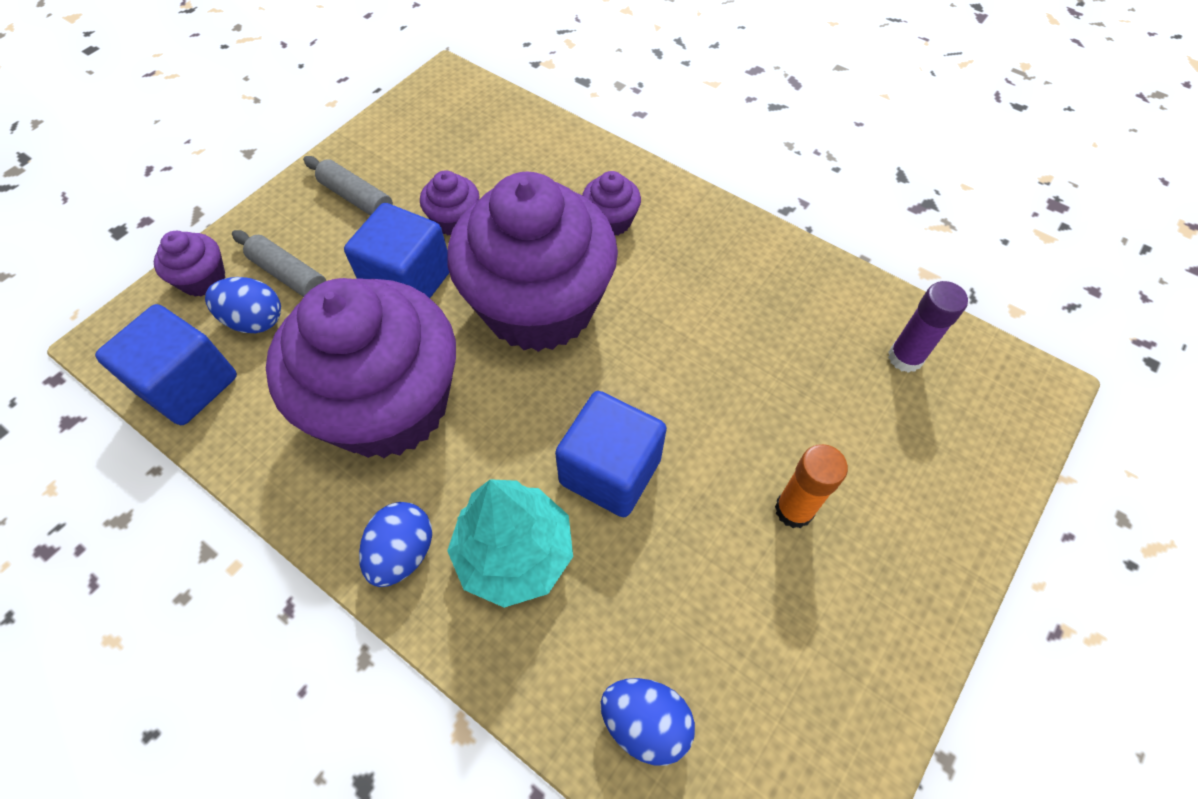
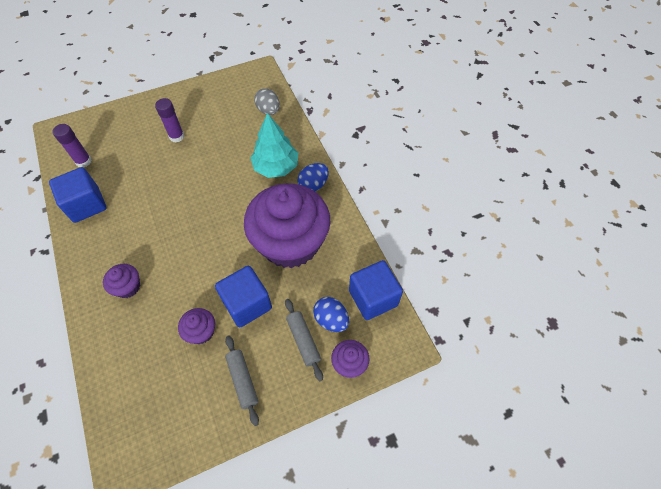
camera: 150 degrees left, 0 degrees up
purple cupcake [447,172,618,352] -> none
blue cube [555,391,667,517] -> blue cube moved to [49,167,107,223]
blue egg [601,678,695,765] -> grey egg [254,88,280,115]
orange glue stick [775,444,848,528] -> purple glue stick [155,98,185,143]

